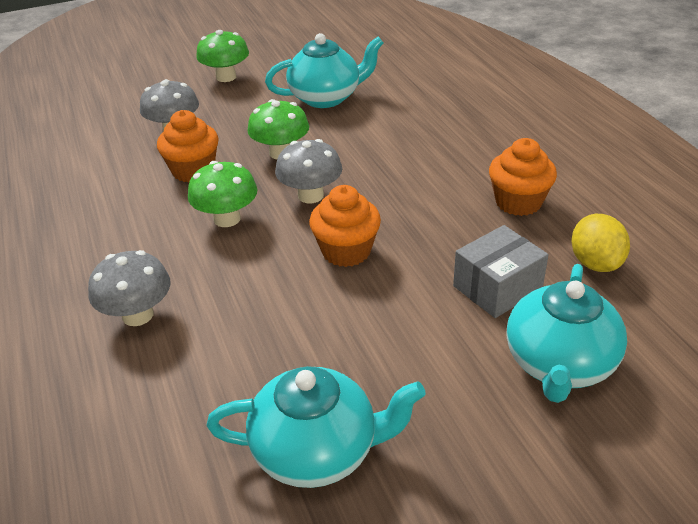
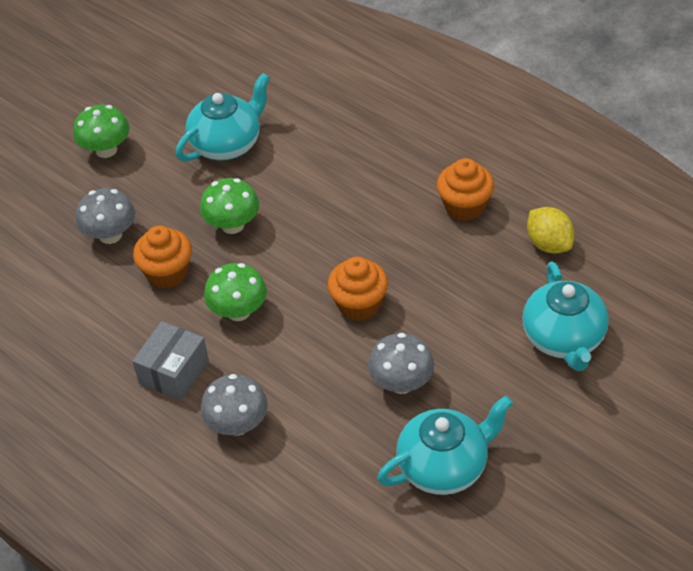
camera: 25 degrees left, 10 degrees up
grey mushroom [275,139,342,203] -> grey mushroom moved to [368,333,434,394]
grey box [453,225,549,318] -> grey box moved to [132,321,209,401]

